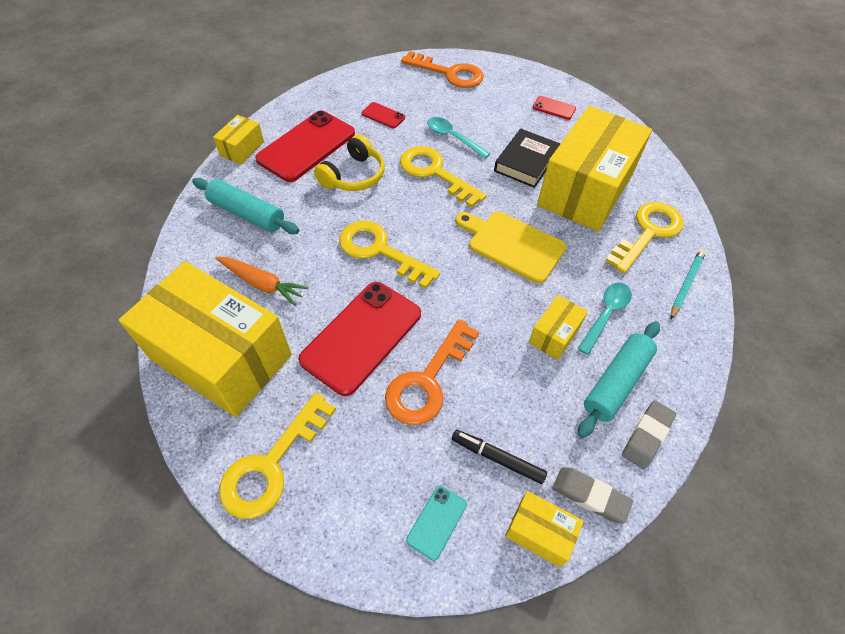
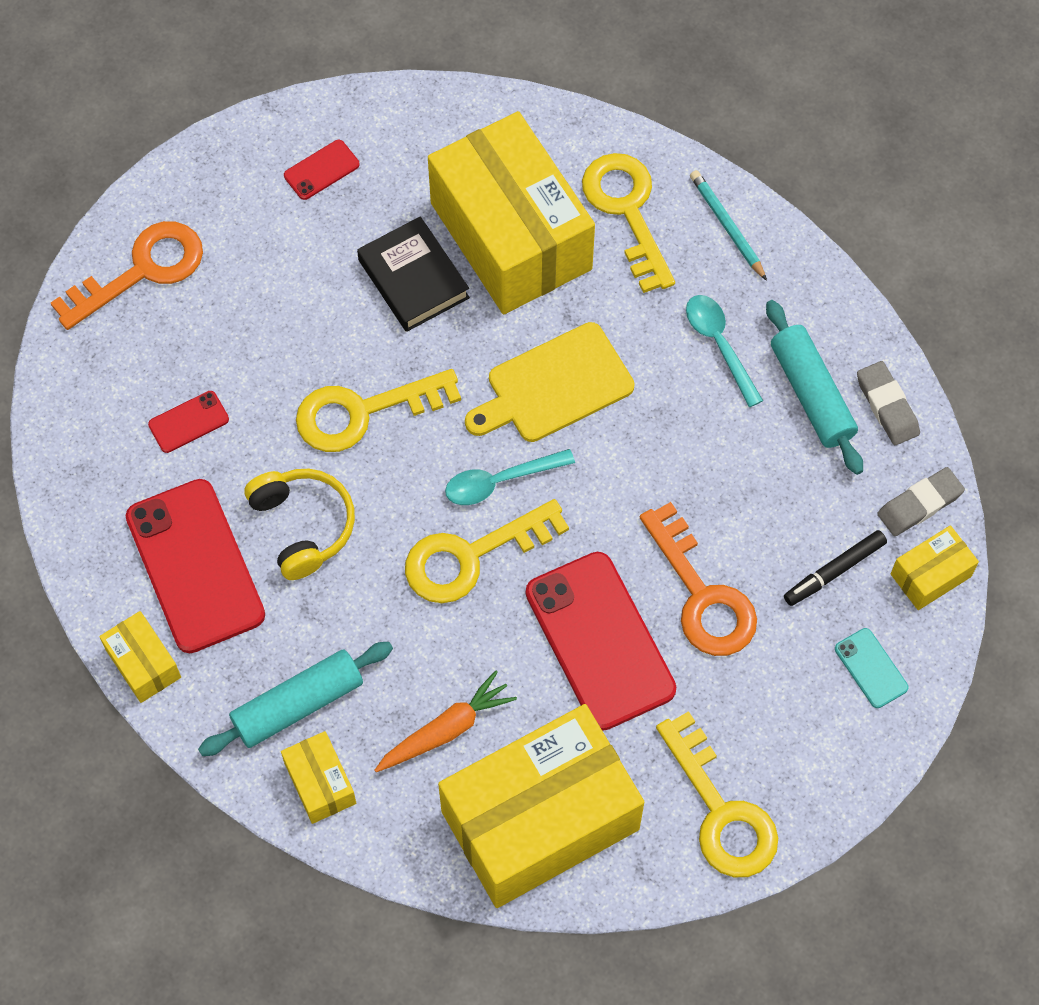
camera: 60 degrees left, 10 degrees up
turquoise spoon [427,117,490,159] -> turquoise spoon moved to [445,449,575,505]
yellow box [529,295,588,360] -> yellow box moved to [281,731,356,824]

